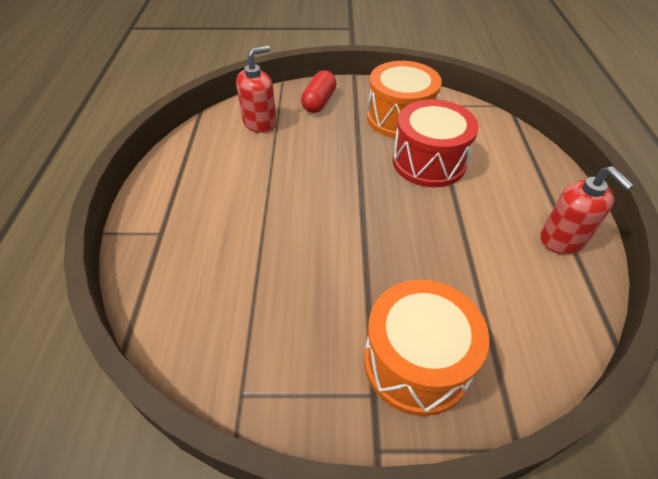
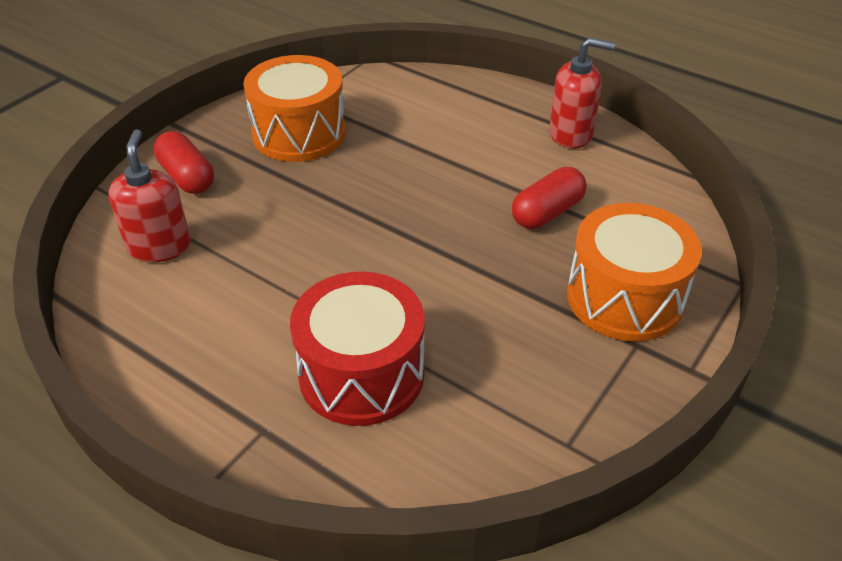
camera: 55 degrees left, 5 degrees down
red drum [393,99,479,187] -> red drum moved to [290,272,425,426]
none -> red capsule [512,167,587,229]

